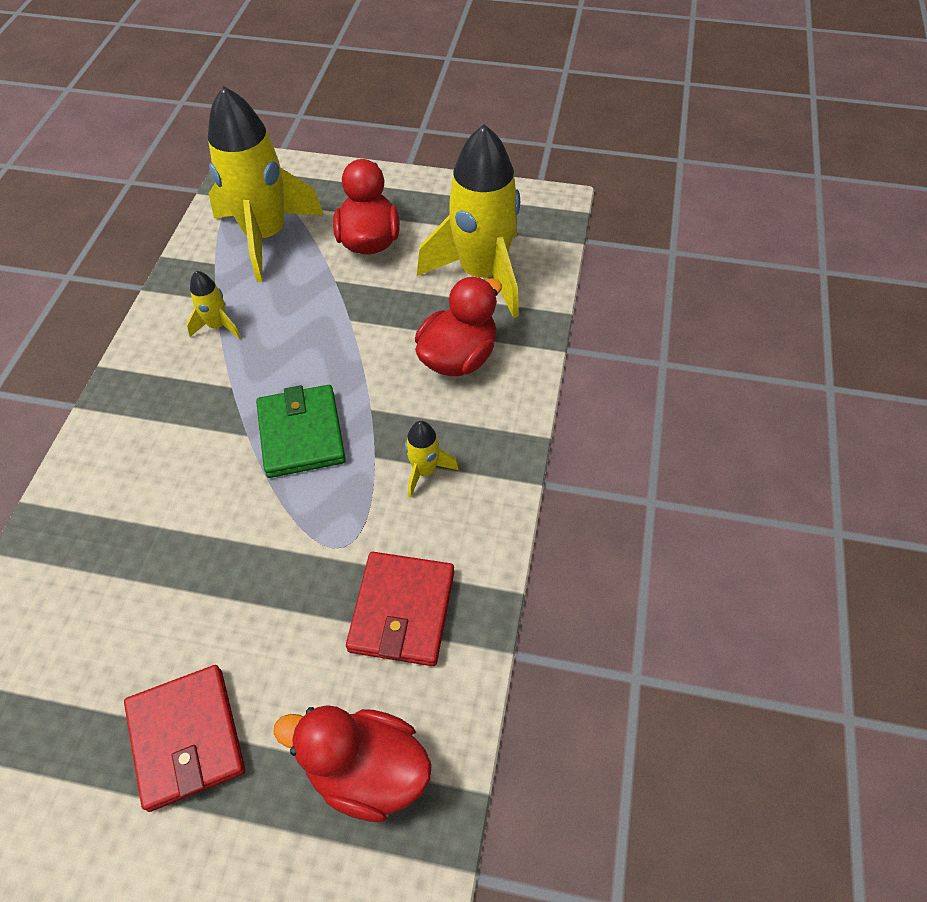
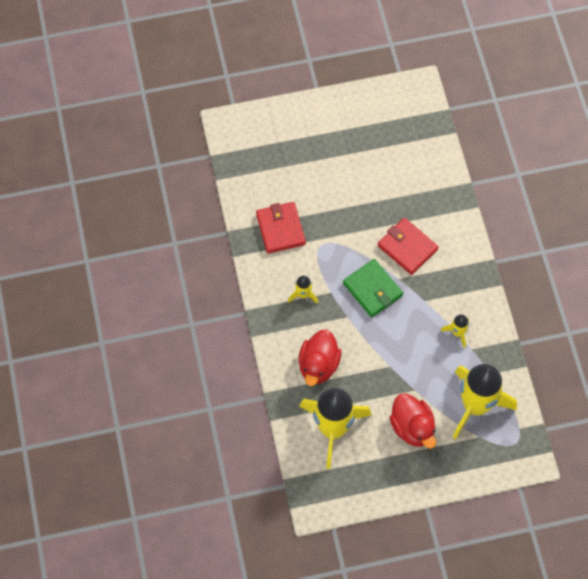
camera: 155 degrees right, 10 degrees up
red wallet [124,665,245,812] -> red wallet moved to [378,218,438,275]
red duck [273,705,432,822] -> none

